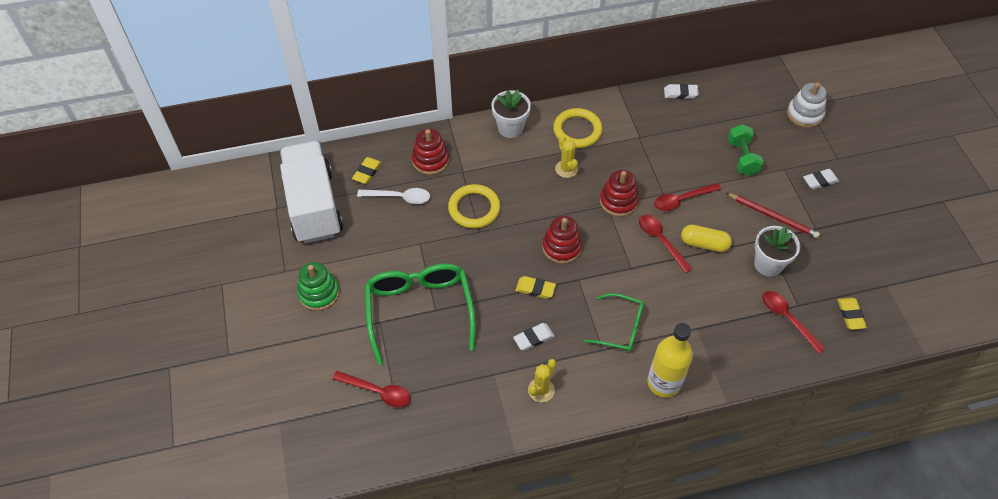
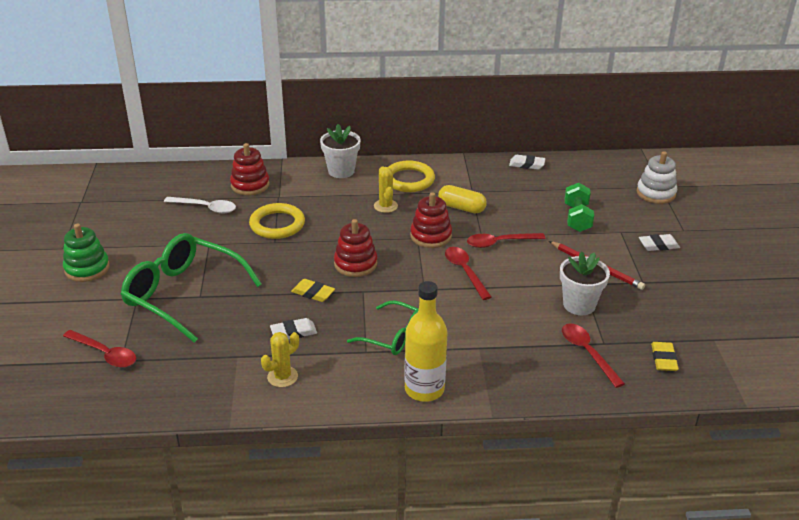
camera: 10 degrees right, 20 degrees down
white truck [280,141,343,243] -> none
yellow eraser [352,157,382,184] -> none
green glasses [365,263,476,365] -> green glasses turned 60 degrees counterclockwise [121,233,262,343]
yellow capsule [681,225,732,252] -> yellow capsule moved to [438,185,487,213]

